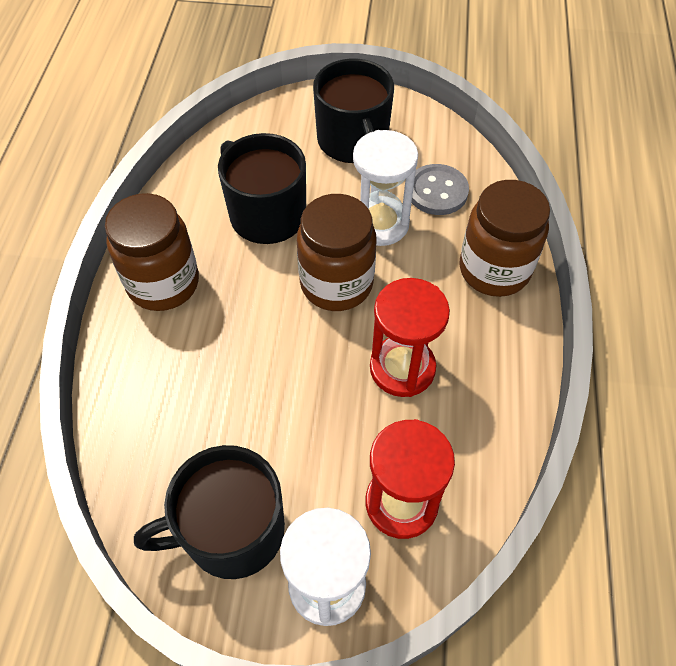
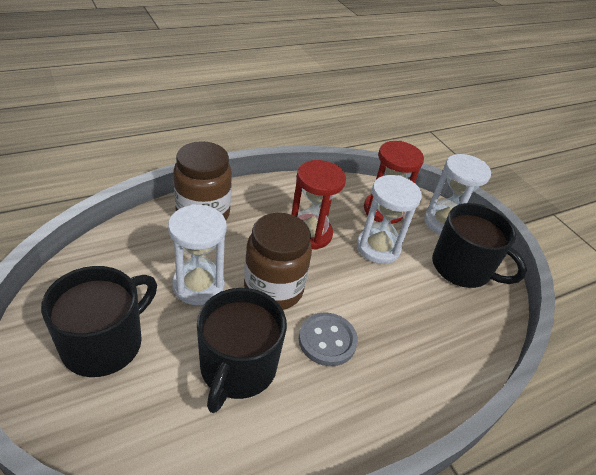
camera: 130 degrees left, 15 degrees down
brown jar [105,193,199,311] -> none
grey button [412,164,469,215] -> grey button moved to [299,313,358,366]
none -> white hourglass [357,175,422,264]

